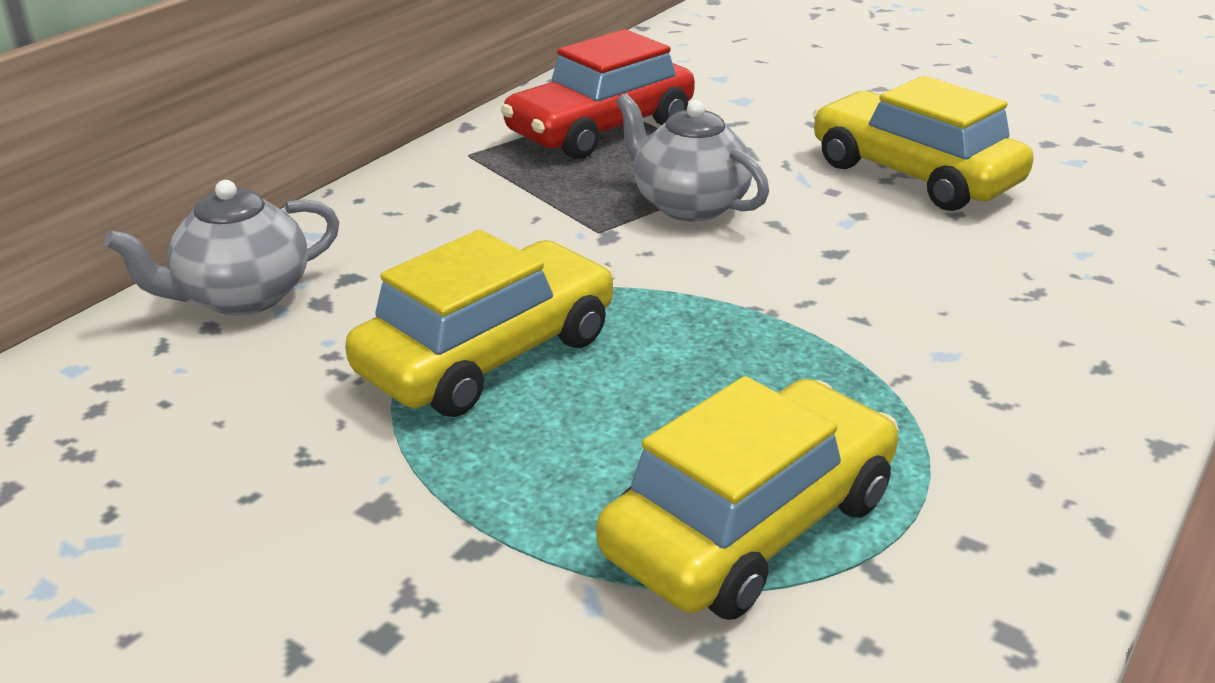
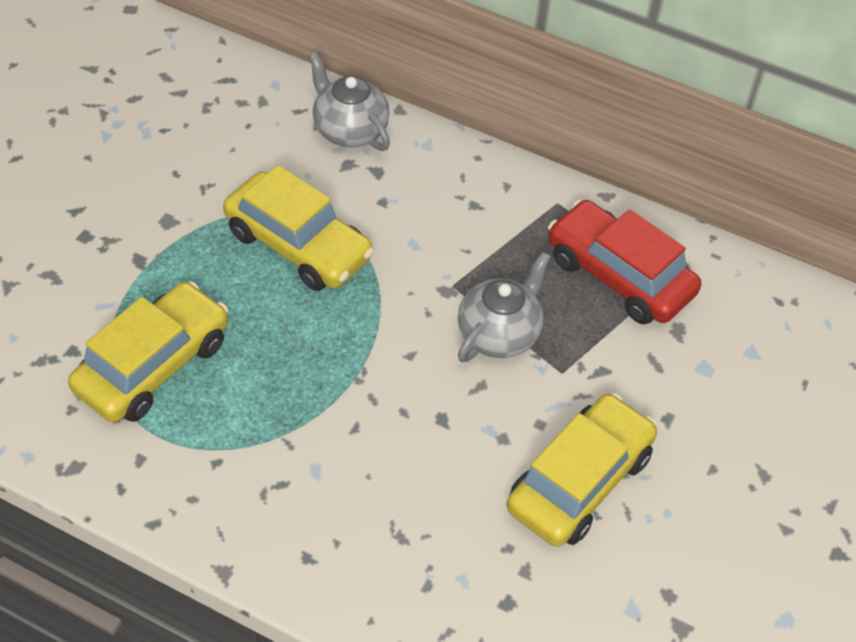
camera: 80 degrees right, 20 degrees up
yellow car [597,376,899,620] -> yellow car turned 90 degrees counterclockwise [68,281,228,422]

